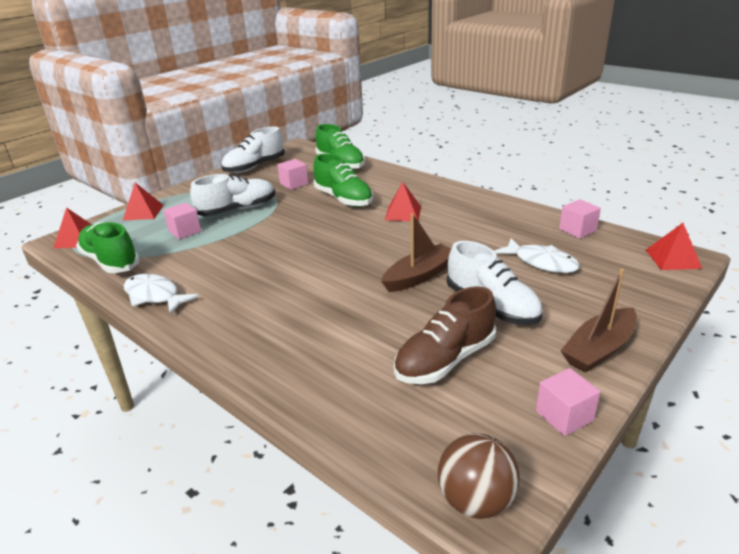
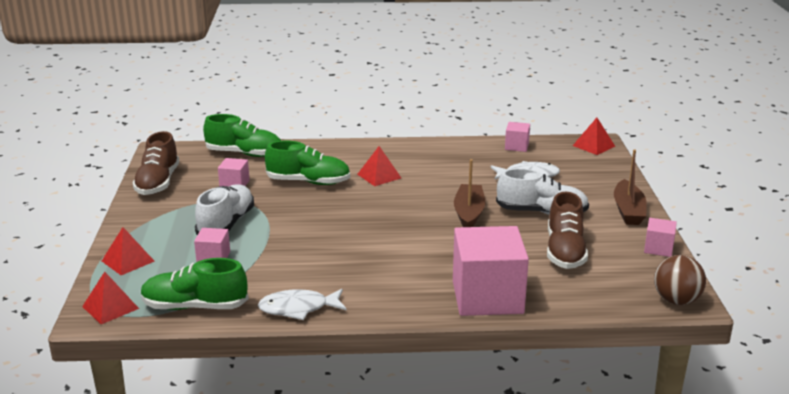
camera: 45 degrees left, 5 degrees down
white shoe [221,127,285,173] -> brown shoe [133,131,179,195]
none -> pink cube [453,226,529,316]

